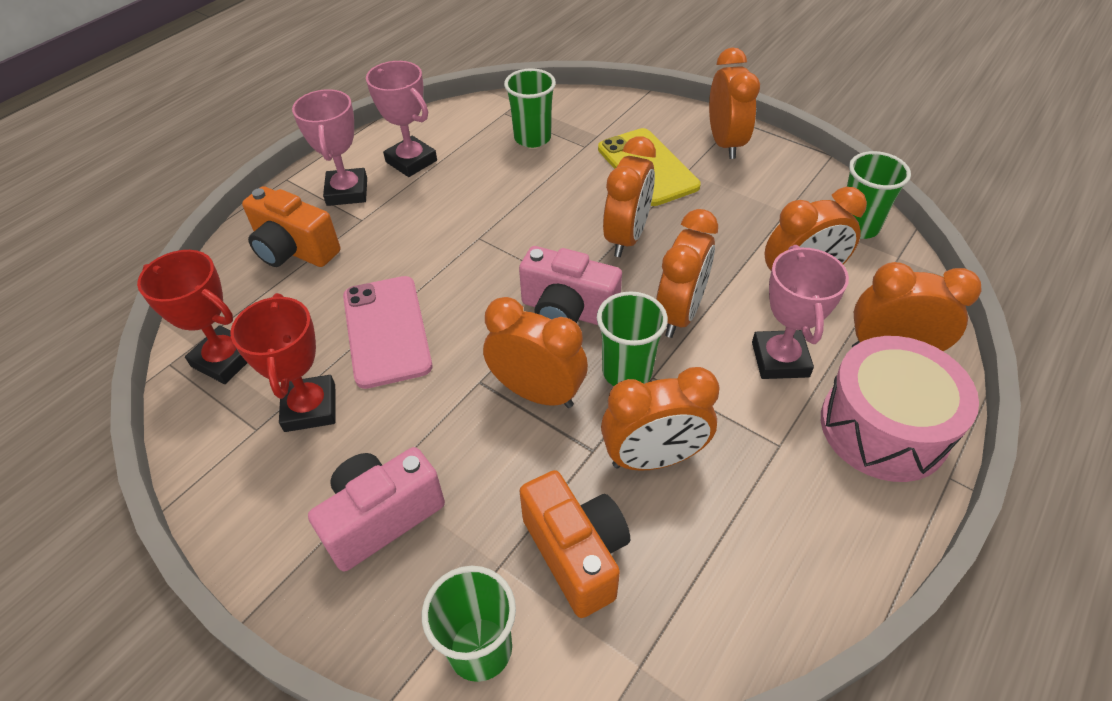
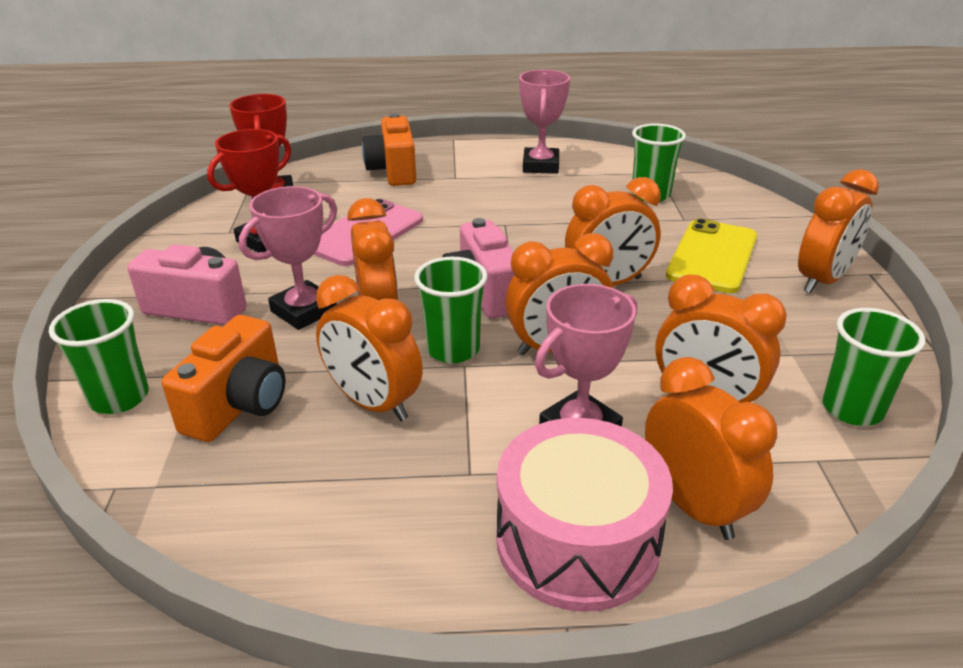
camera: 50 degrees right, 15 degrees down
pink trophy [292,89,367,206] -> pink trophy moved to [239,186,337,330]

